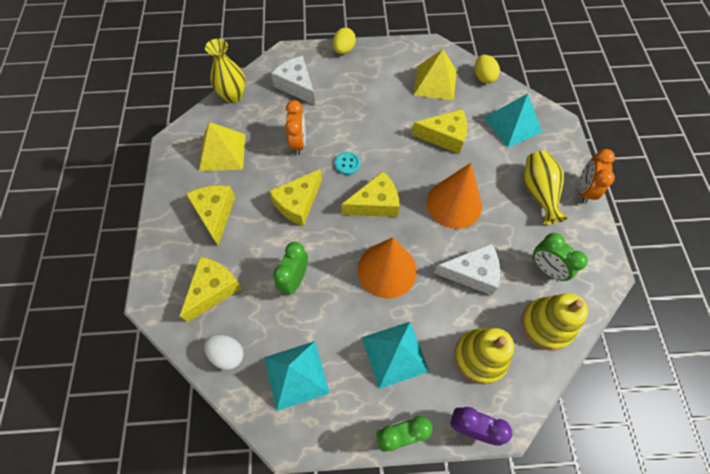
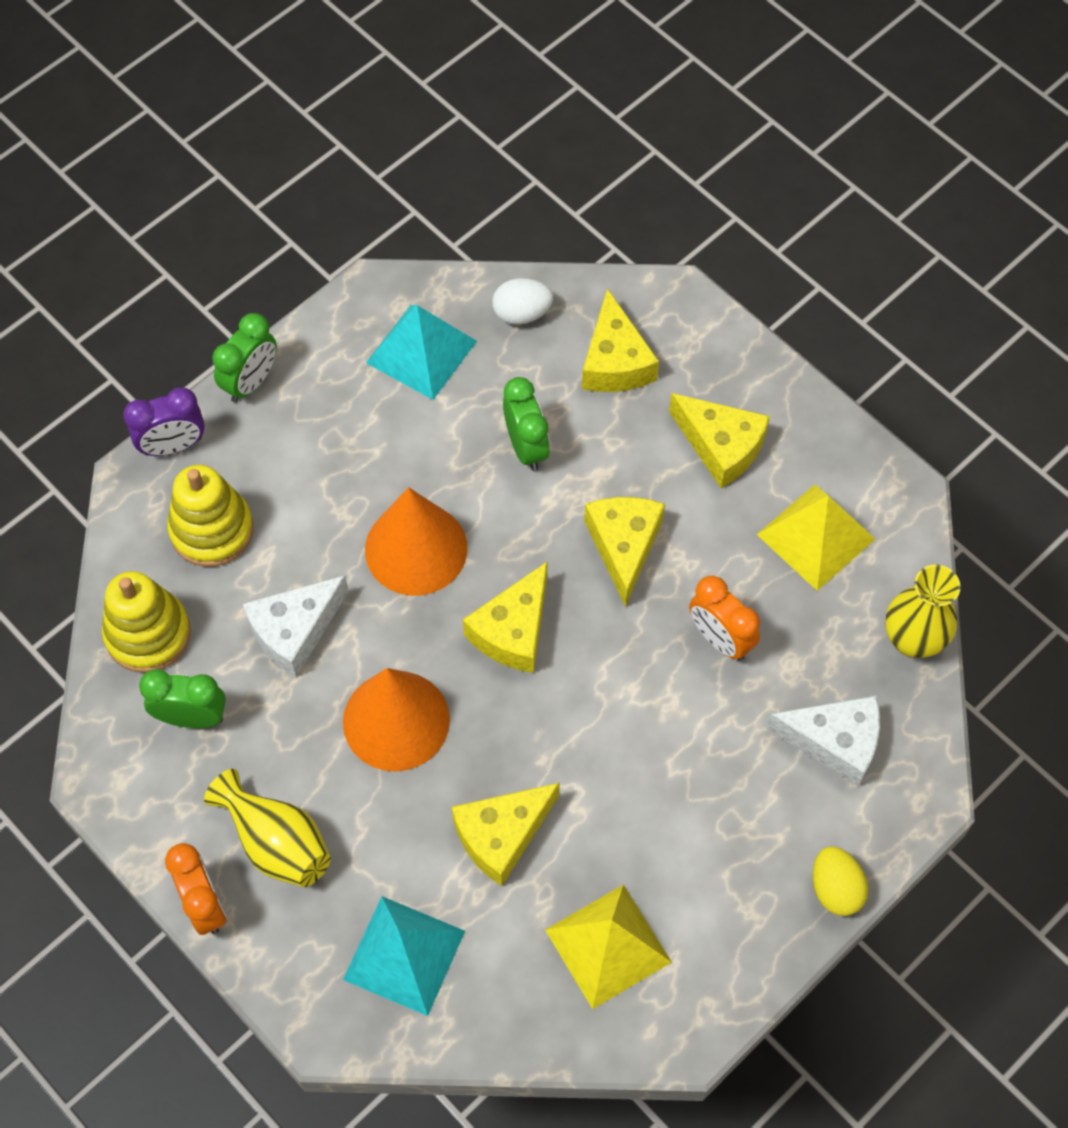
camera: 140 degrees right, 0 degrees up
turquoise button [335,152,360,175] -> none
turquoise pyramid [362,322,429,389] -> none
yellow egg [475,55,500,84] -> none

